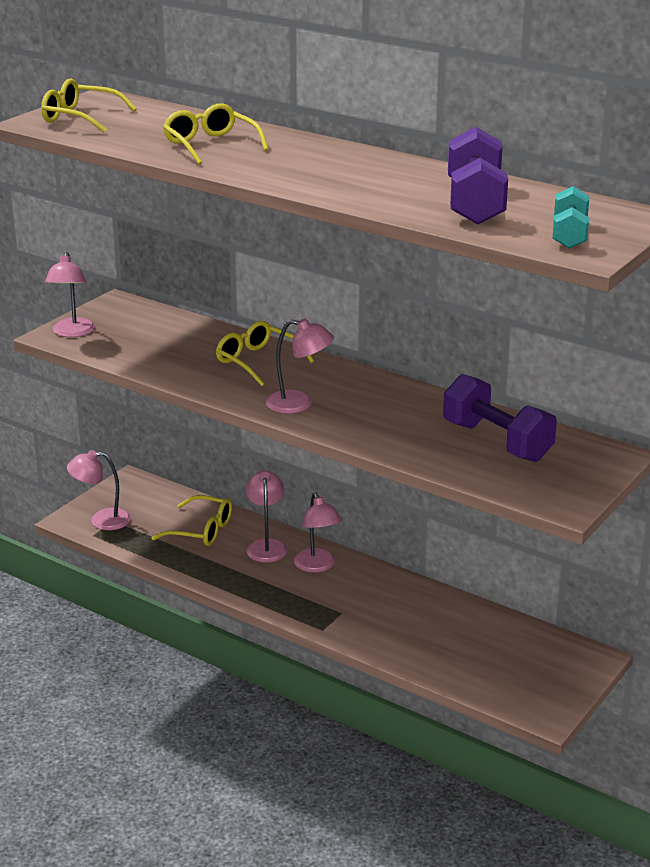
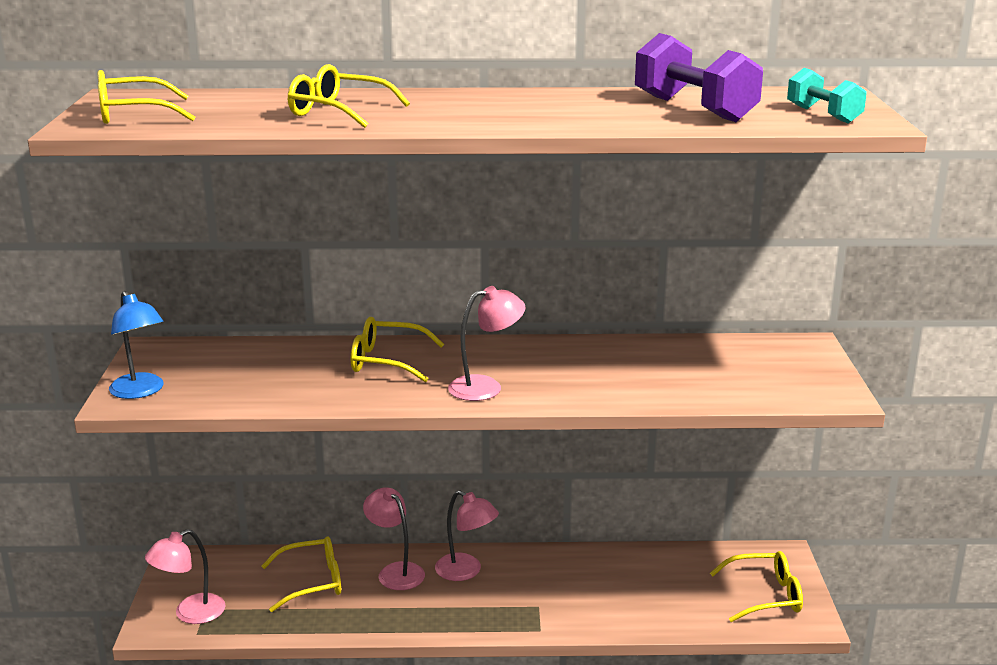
camera: 35 degrees left, 5 degrees down
pink lamp [45,252,95,337] -> blue lamp [109,291,164,399]
purple dumbbell [443,374,557,462] -> none
none -> yellow glasses [710,551,803,622]

